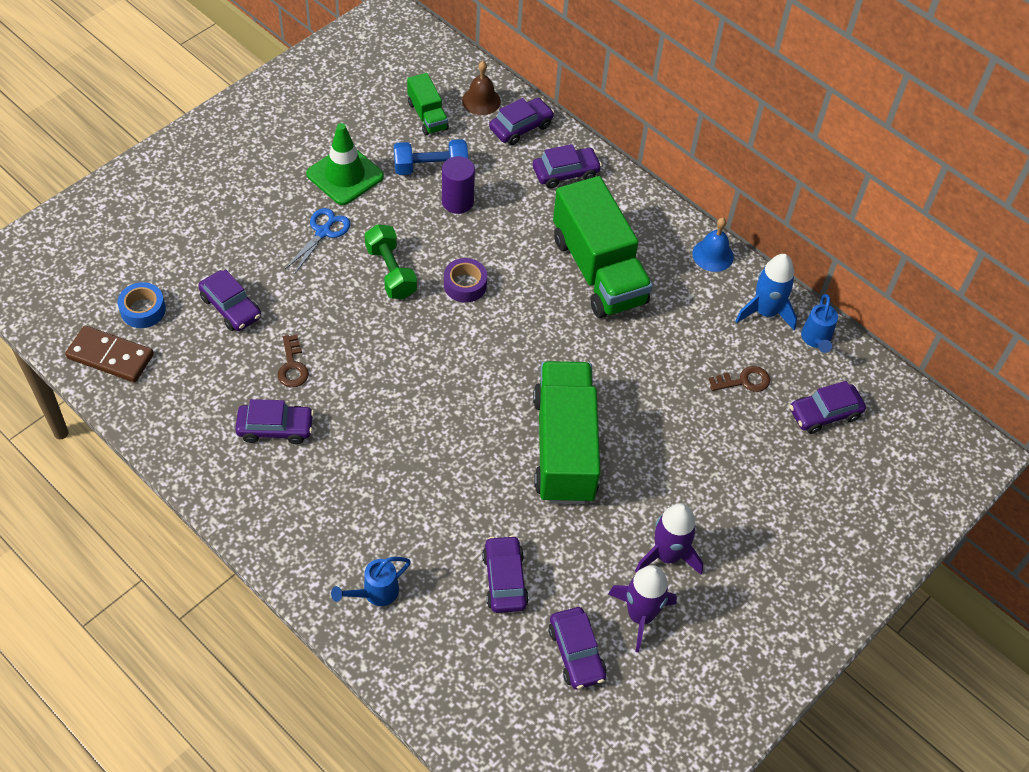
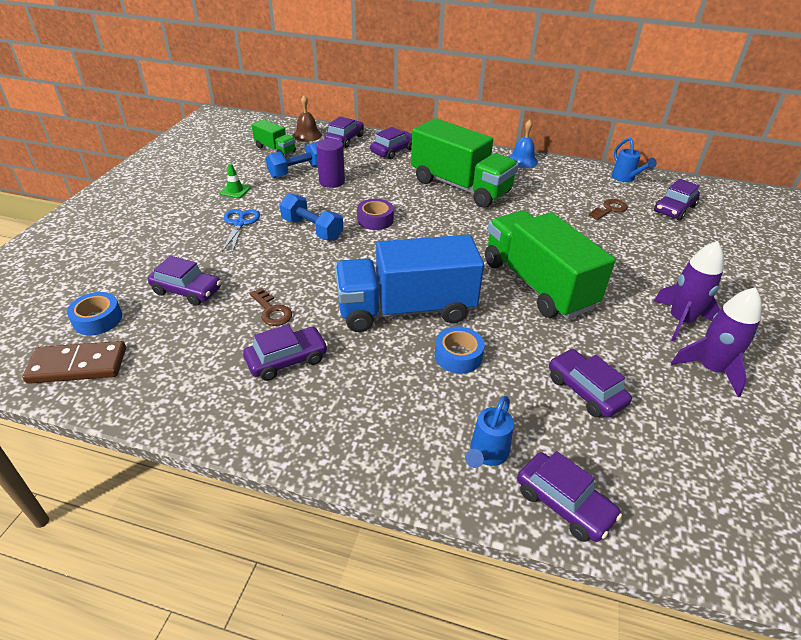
camera: 25 degrees left, 15 degrees down
green traffic cone [306,123,384,205] -> green traffic cone [219,164,251,198], size x0.49
green dumbbell [365,224,417,299] -> blue dumbbell [280,193,344,241]
purple car [549,607,606,689] -> purple car moved to [517,451,622,542]
blue rocket [735,254,797,330] -> none
none -> blue truck [335,235,484,332]
none -> blue tape [435,326,484,374]

